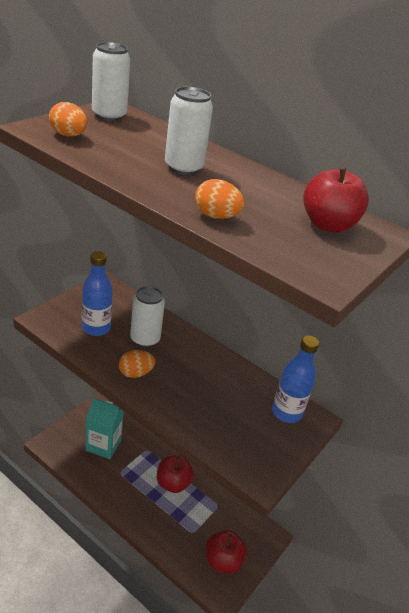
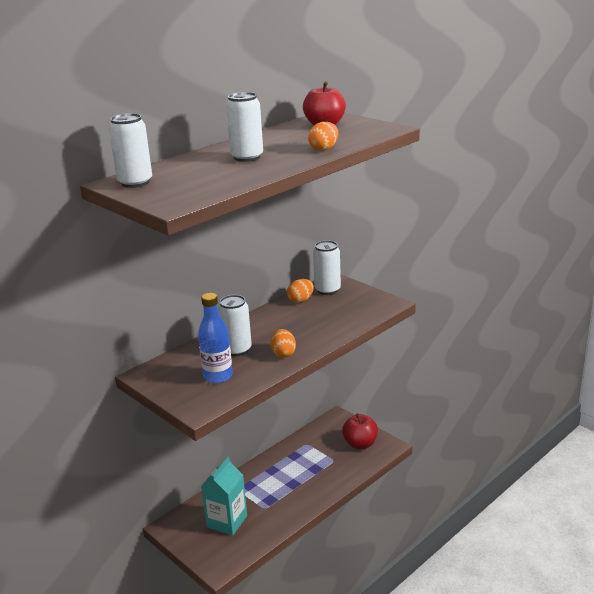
camera: 75 degrees left, 10 degrees down
orange egg [49,102,87,137] -> orange egg moved to [287,279,314,303]
red apple [157,455,194,493] -> none
blue bottle [272,335,319,423] -> white can [313,240,341,295]

